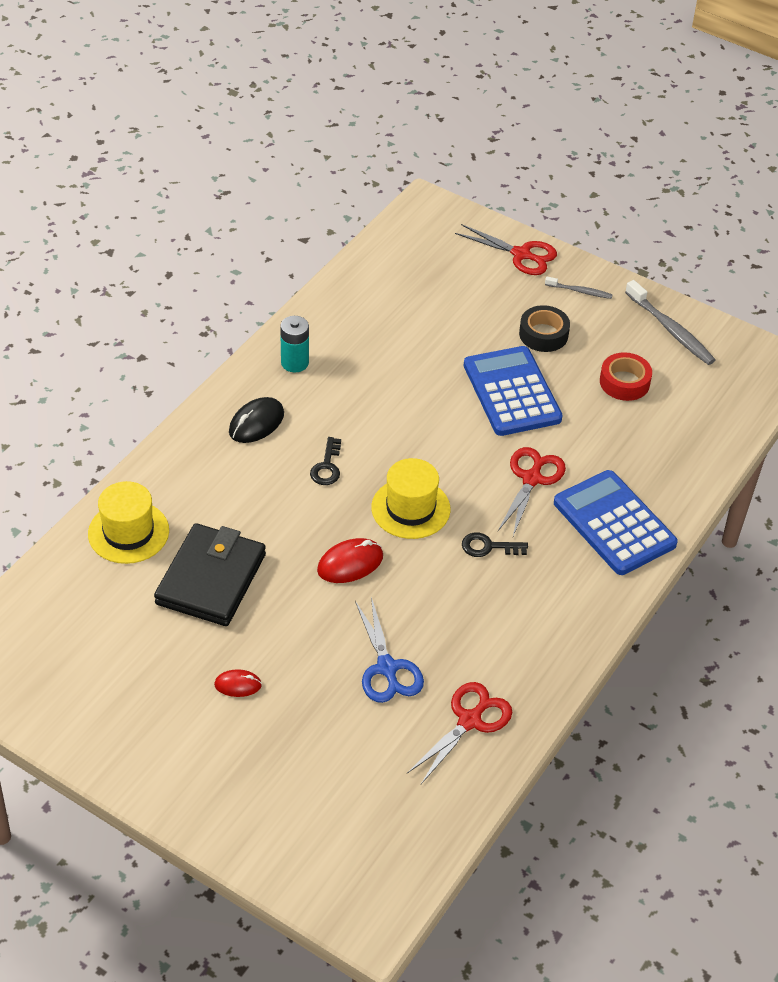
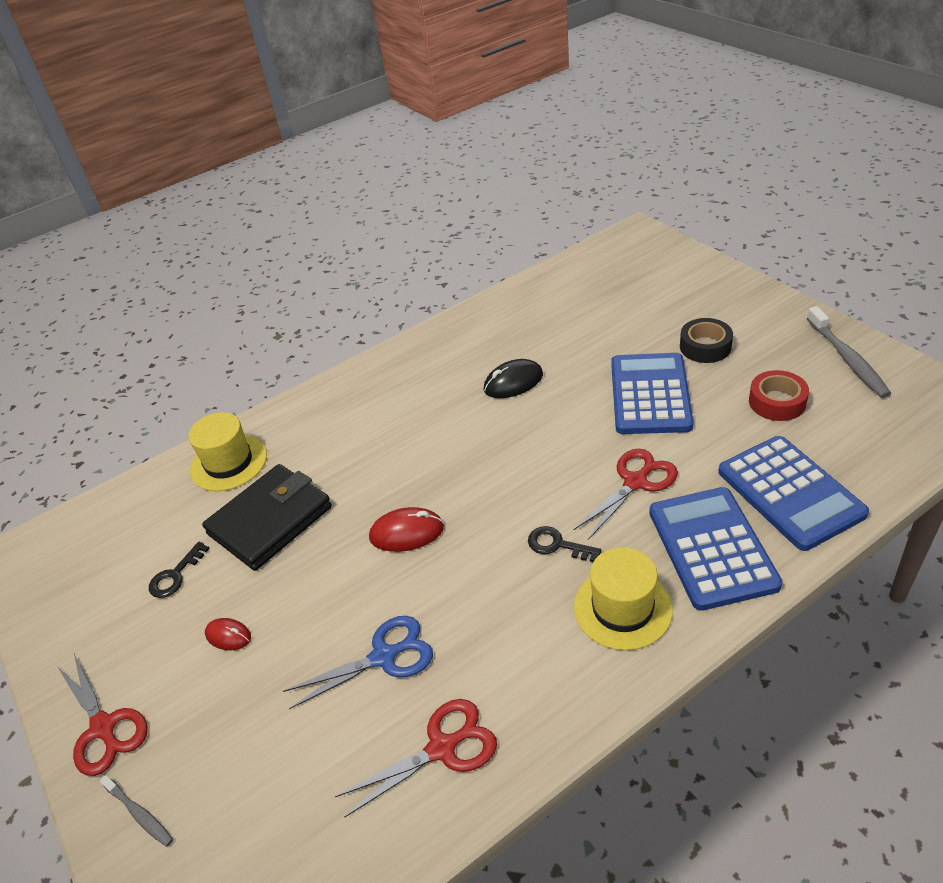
camera: 30 degrees right, 5 degrees down
black mouse [229,397,284,443] -> black mouse moved to [483,359,543,398]
turquoise battery [280,316,309,372] -> none
black key [310,437,341,485] -> black key moved to [149,541,210,598]
blue scissors [355,597,424,703] -> blue scissors turned 120 degrees counterclockwise [283,616,433,709]
yellow hat [371,458,450,539] -> yellow hat moved to [574,547,673,650]
red scissors [455,224,557,275] -> red scissors moved to [57,654,147,776]
grey toothbrush [545,277,613,299] -> grey toothbrush moved to [100,775,173,847]
none -> blue calculator [718,436,869,551]

